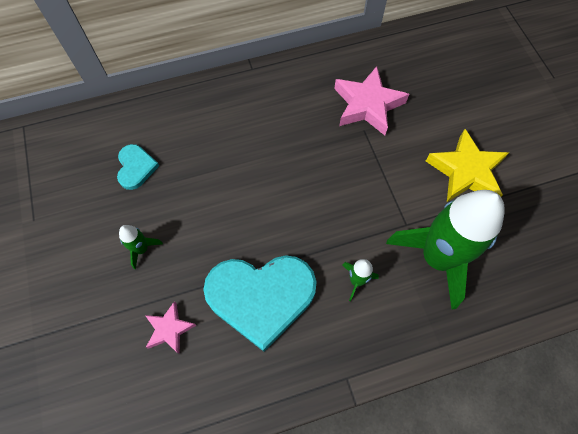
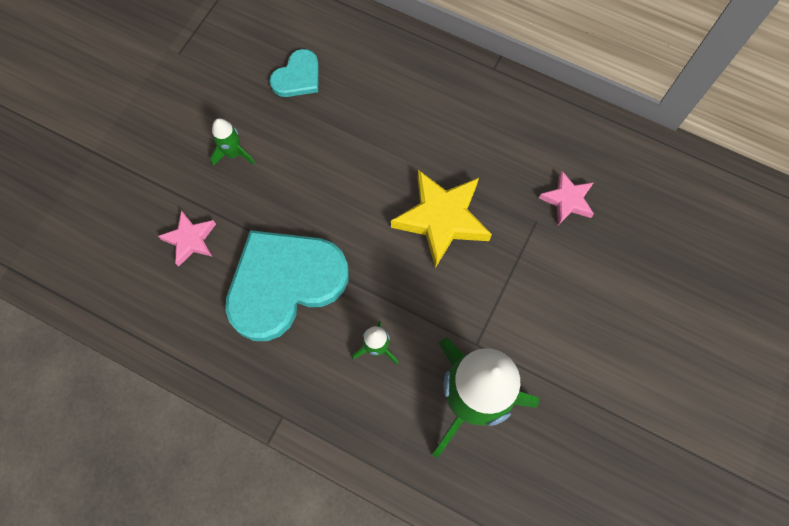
camera: 45 degrees right, 5 degrees up
turquoise heart [203,255,317,352] -> turquoise heart turned 105 degrees clockwise [225,230,349,341]
pink star [334,66,409,135] -> pink star [539,170,594,225], size x0.56
yellow star [426,129,509,202] -> yellow star moved to [391,170,492,268]

